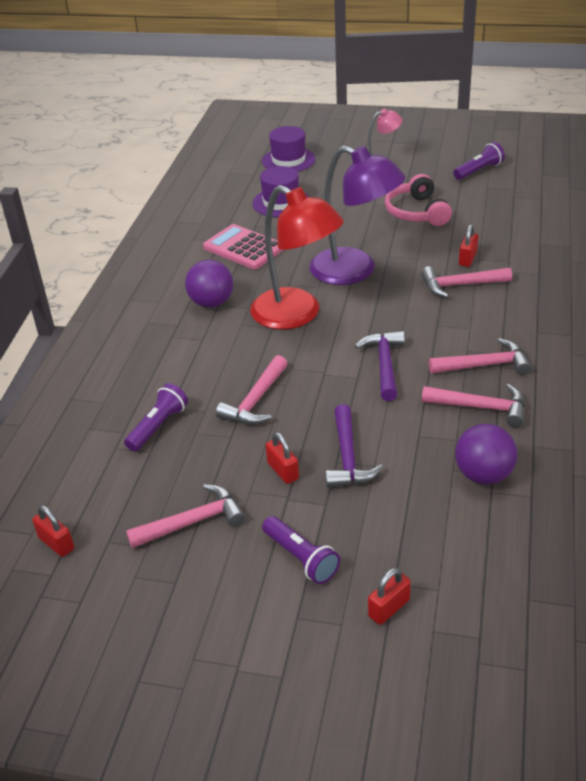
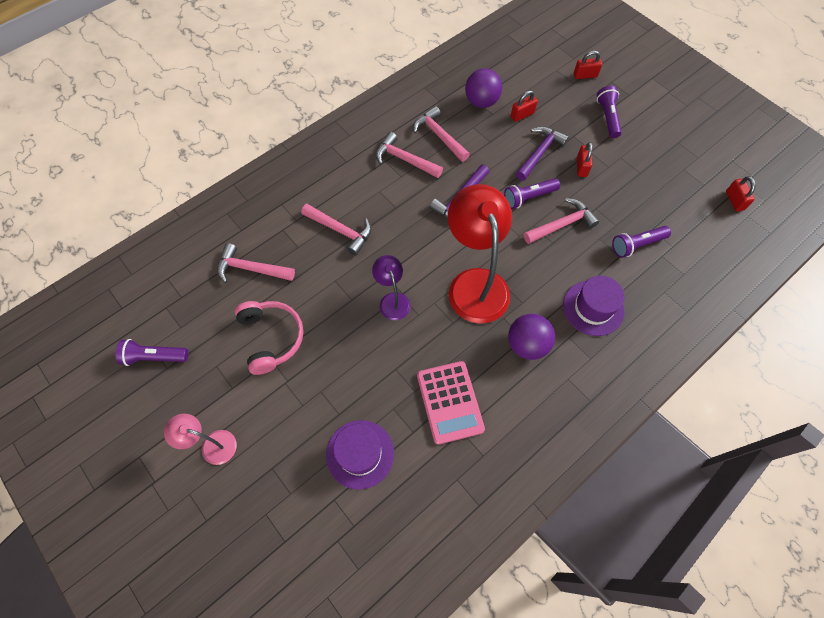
camera: 145 degrees left, 25 degrees up
pink hammer [126,484,245,548] -> pink hammer moved to [217,243,295,283]
purple hat [262,126,316,172] -> purple hat moved to [563,276,624,336]
purple lamp [309,146,406,285] -> purple lamp [372,255,411,320], size x0.50
pink headphones [385,174,452,226] -> pink headphones turned 45 degrees counterclockwise [235,301,303,375]
red padlock [459,224,478,267] -> red padlock moved to [511,90,538,122]
none -> purple flashlight [504,178,560,209]

